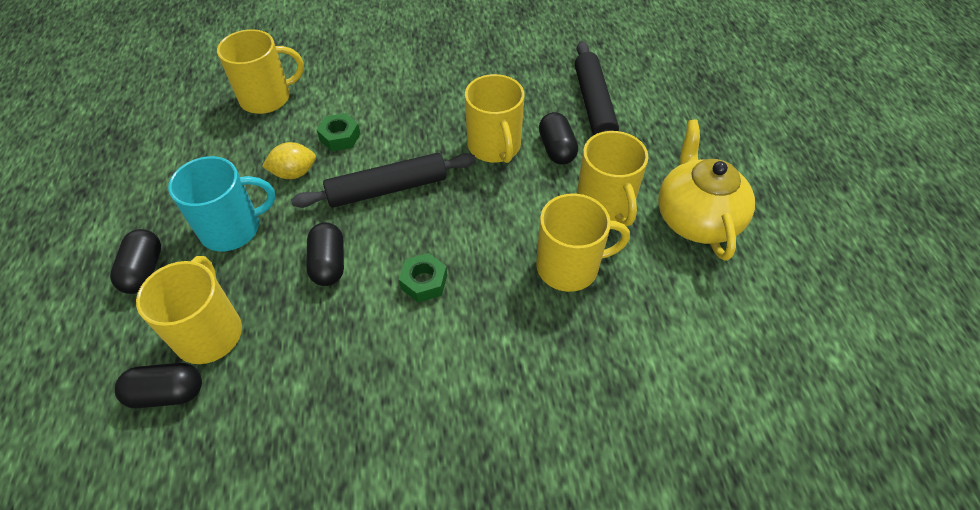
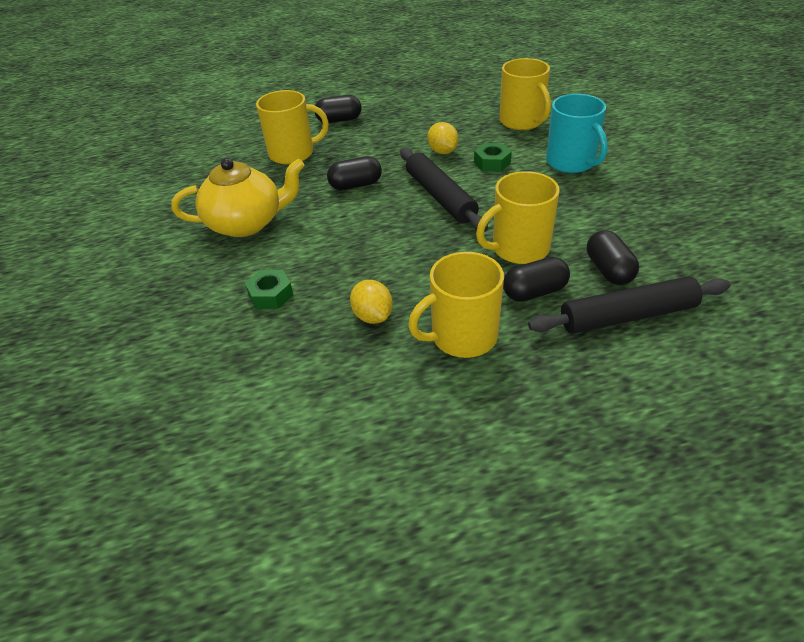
camera: 85 degrees right, 10 degrees down
black capsule [115,363,202,408] -> black capsule moved to [587,230,639,285]
turquoise mug [168,156,275,251] -> turquoise mug moved to [546,94,608,173]
green nut [399,253,447,303] -> green nut moved to [245,270,293,309]
yellow mug [536,194,630,292] -> yellow lemon [350,280,393,324]
yellow teapot [658,120,755,261] -> yellow teapot moved to [171,158,305,237]

